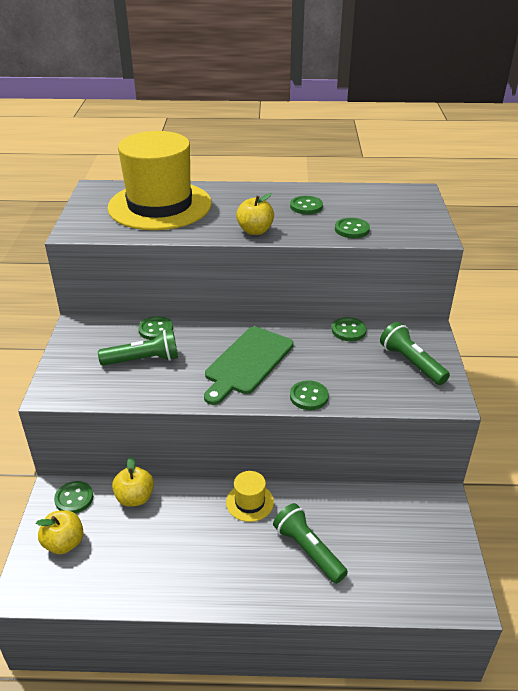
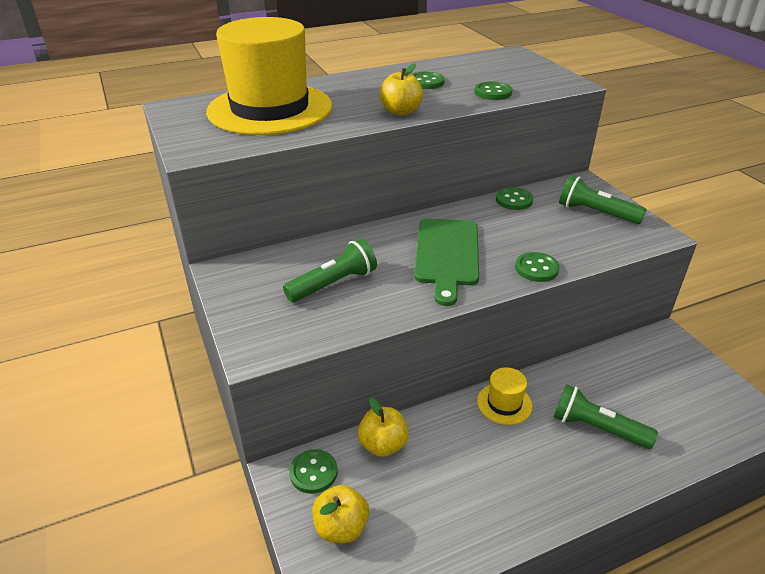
camera: 25 degrees left, 0 degrees up
green button [138,316,173,340] -> none

